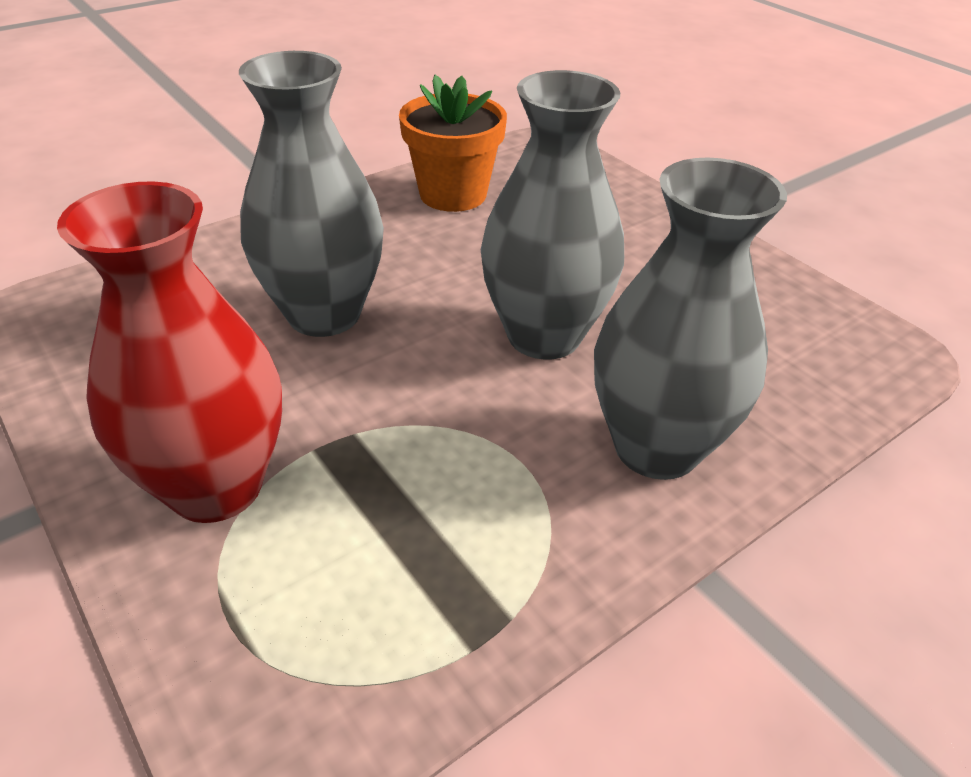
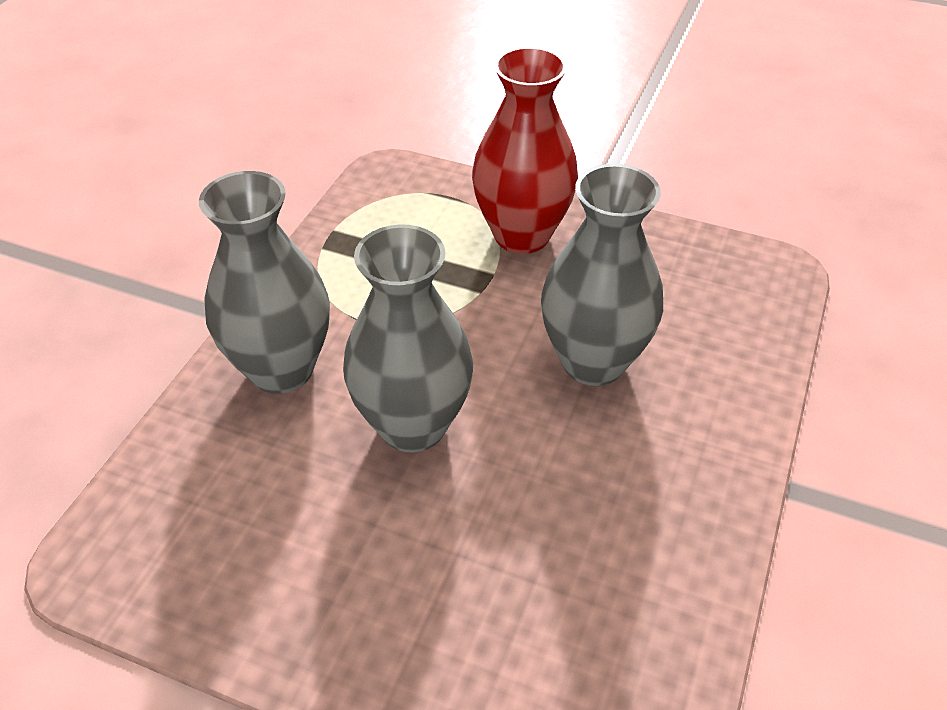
camera: 150 degrees right, 5 degrees up
orange flower pot [399,75,507,212] -> none

